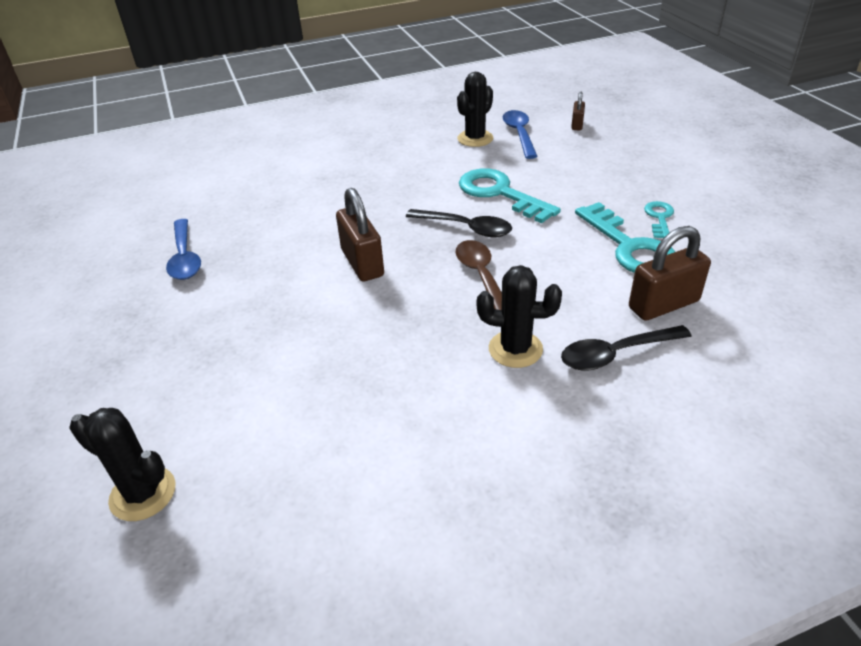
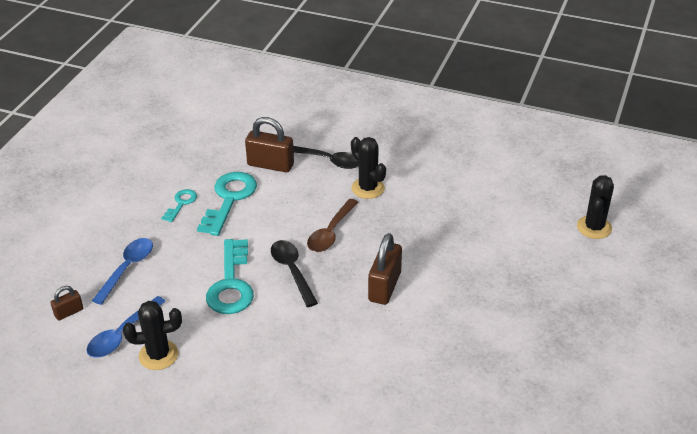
camera: 140 degrees left, 0 degrees up
black cactus [69,408,176,521] -> black cactus turned 45 degrees clockwise [577,175,614,239]
blue spoon [166,219,201,280] -> blue spoon moved to [92,238,153,305]
turquoise key [644,201,674,238] -> turquoise key turned 150 degrees clockwise [162,189,197,222]

